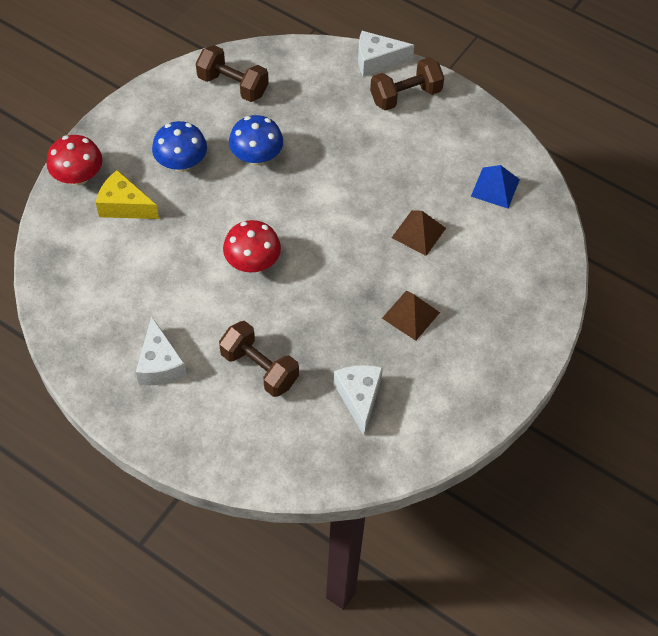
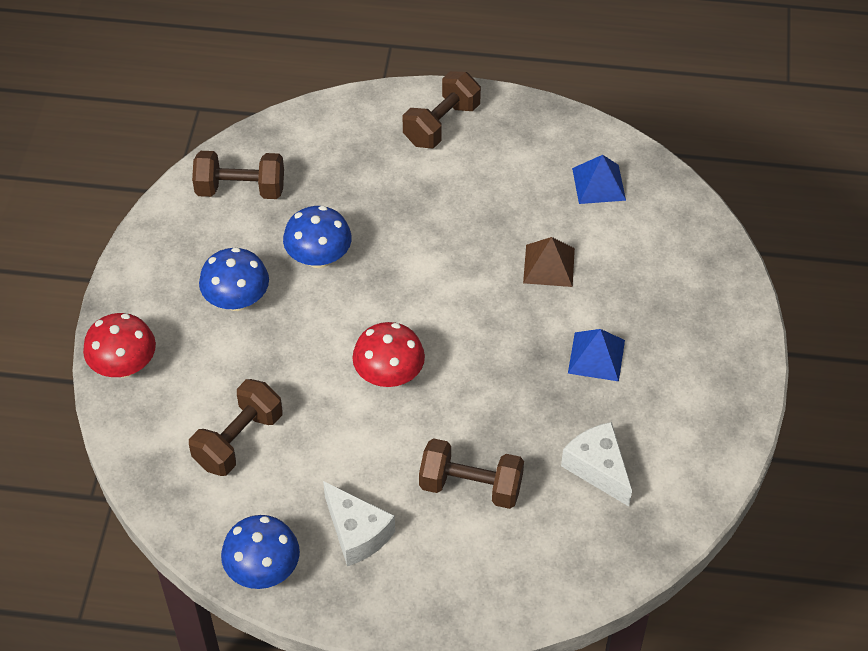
camera: 25 degrees left, 5 degrees down
yellow cheese [96,170,159,219] -> none
white cheese [358,31,414,77] -> none
brown pyramid [382,290,440,341] -> blue pyramid [568,329,625,381]
none -> brown dumbbell [189,379,282,476]
none -> blue mushroom [221,515,300,589]

